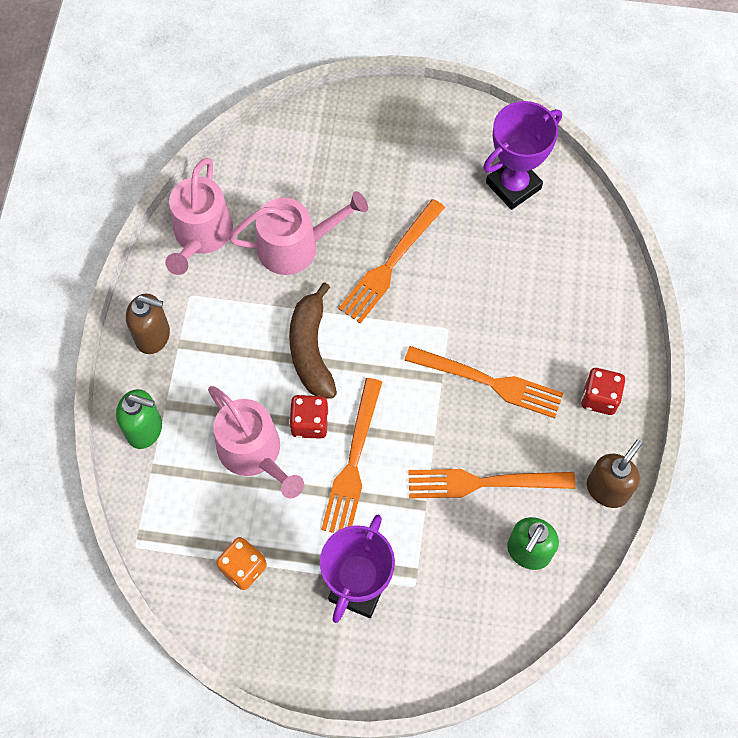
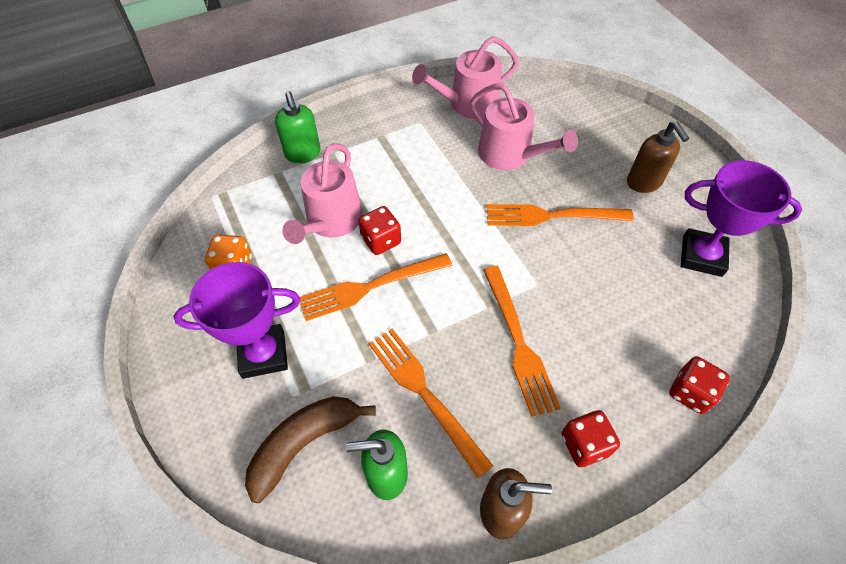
camera: 55 degrees right, 10 degrees down
brown soap dispenser [126,294,170,354] -> brown soap dispenser moved to [627,121,689,193]
brown banana [289,282,337,399] -> brown banana moved to [245,396,376,503]
none -> red dice [669,356,730,414]

